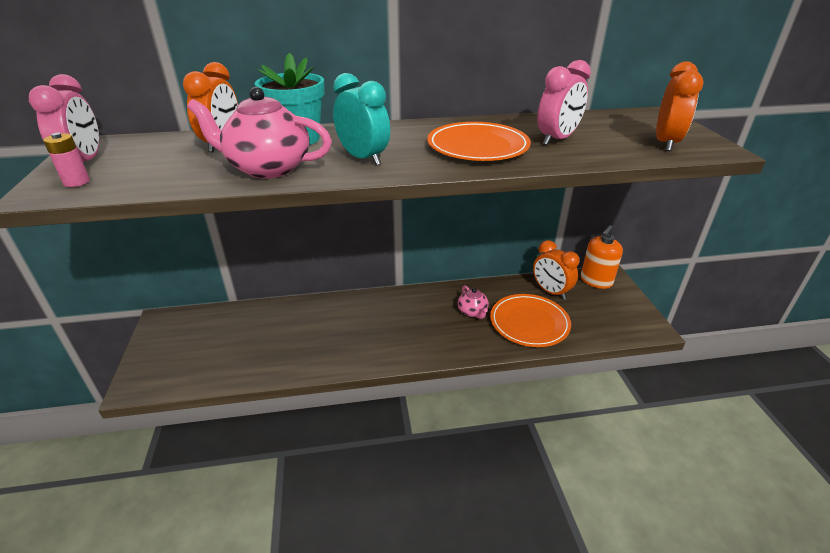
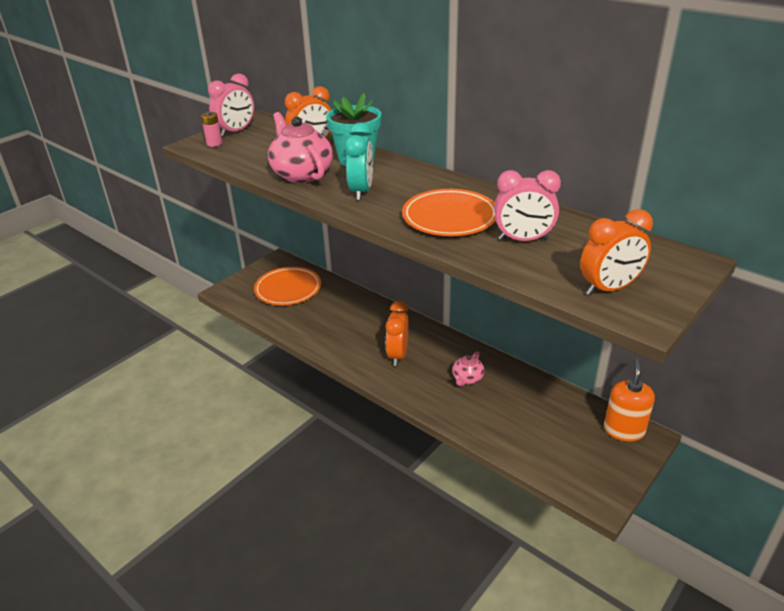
camera: 50 degrees right, 0 degrees up
orange plate [490,294,571,347] -> orange plate moved to [254,267,321,305]
orange clock [533,240,580,300] -> orange clock moved to [385,301,409,366]
orange soap dispenser [581,225,623,289] -> orange soap dispenser turned 105 degrees clockwise [604,359,655,442]

